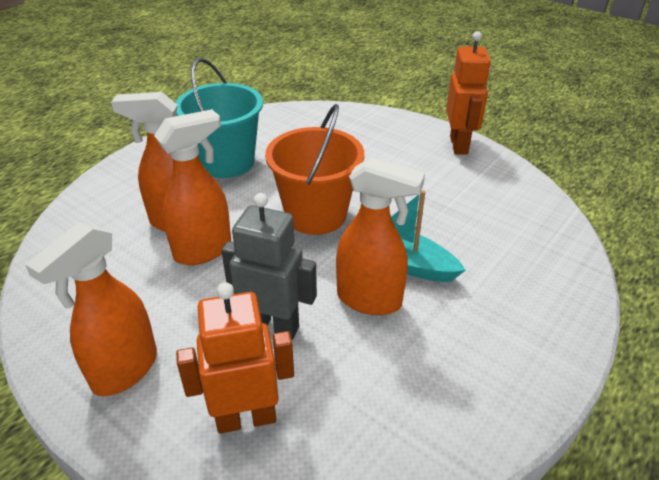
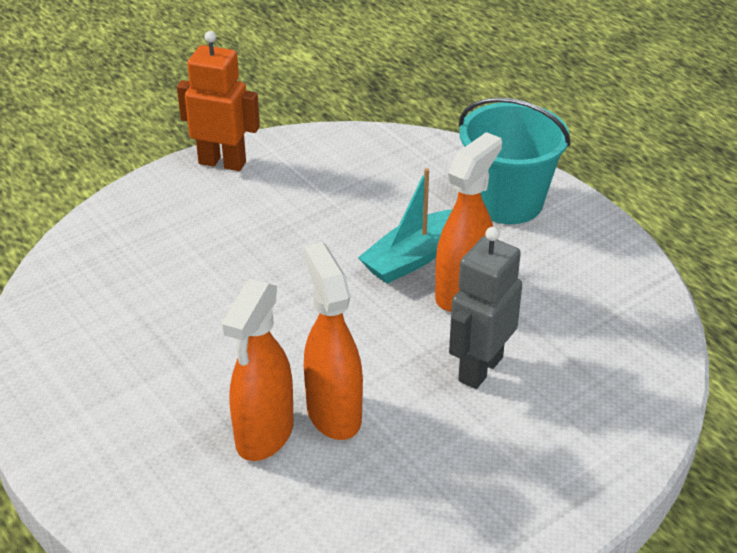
camera: 75 degrees left, 0 degrees up
orange spray bottle [25,222,157,396] -> none
turquoise bucket [175,58,263,178] -> turquoise bucket moved to [459,98,571,224]
orange robot [176,282,294,434] -> none
orange bucket [265,104,364,235] -> none

